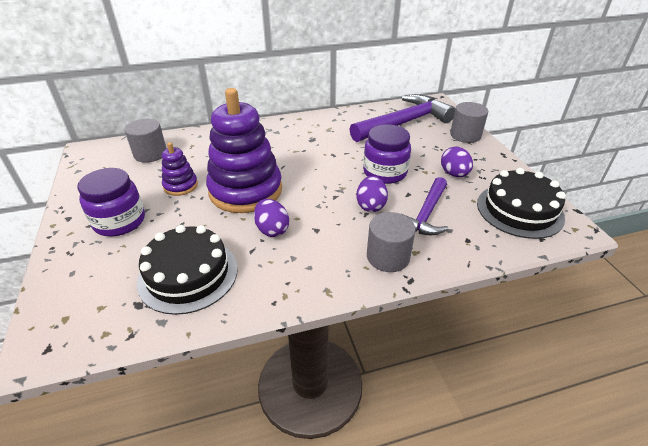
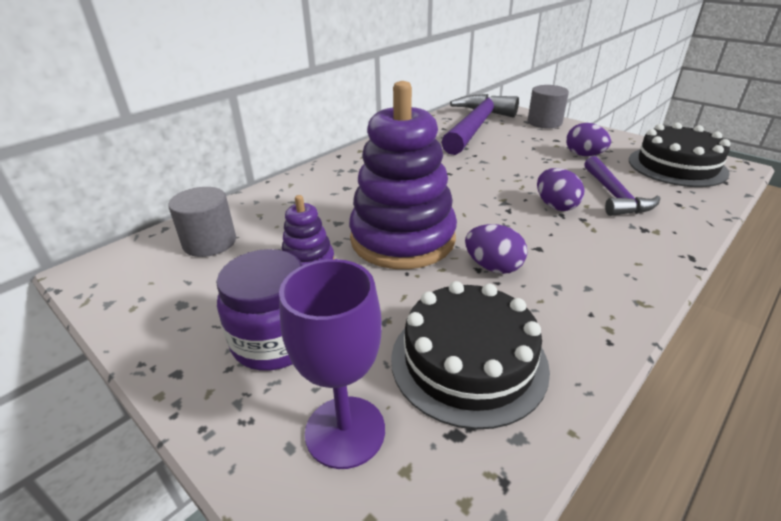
camera: 30 degrees left, 5 degrees down
purple jar [363,124,411,184] -> none
grey cylinder [367,212,416,272] -> none
none -> purple goblet [279,259,385,469]

